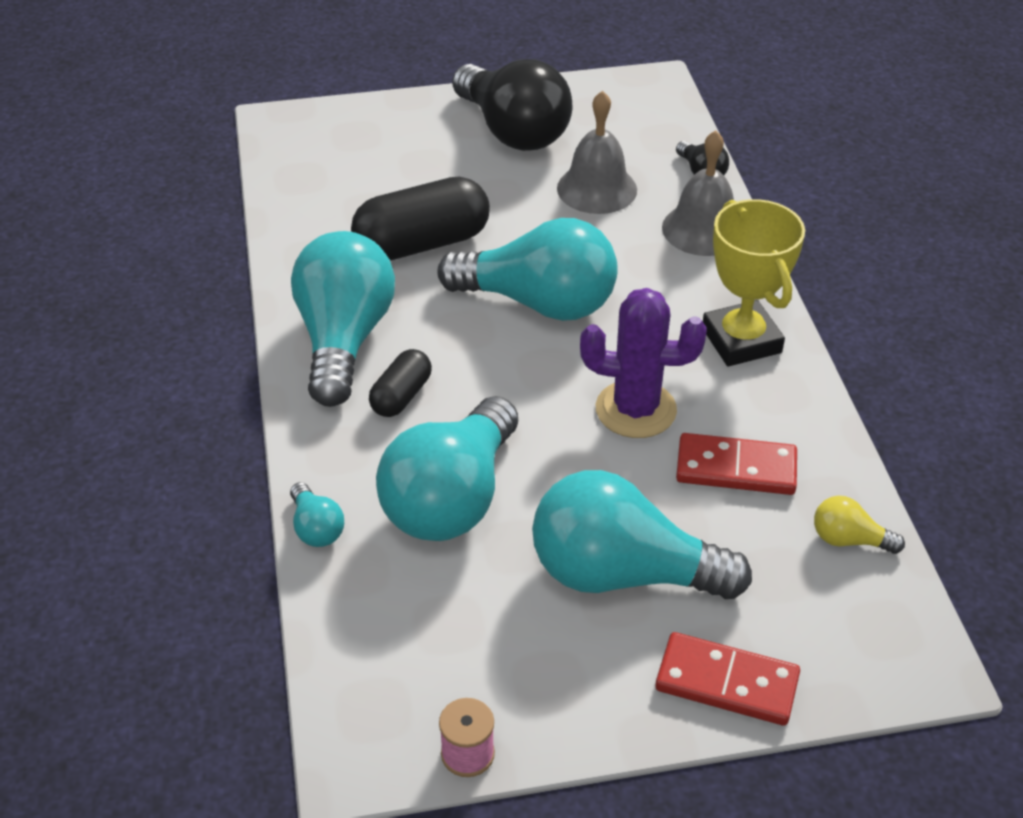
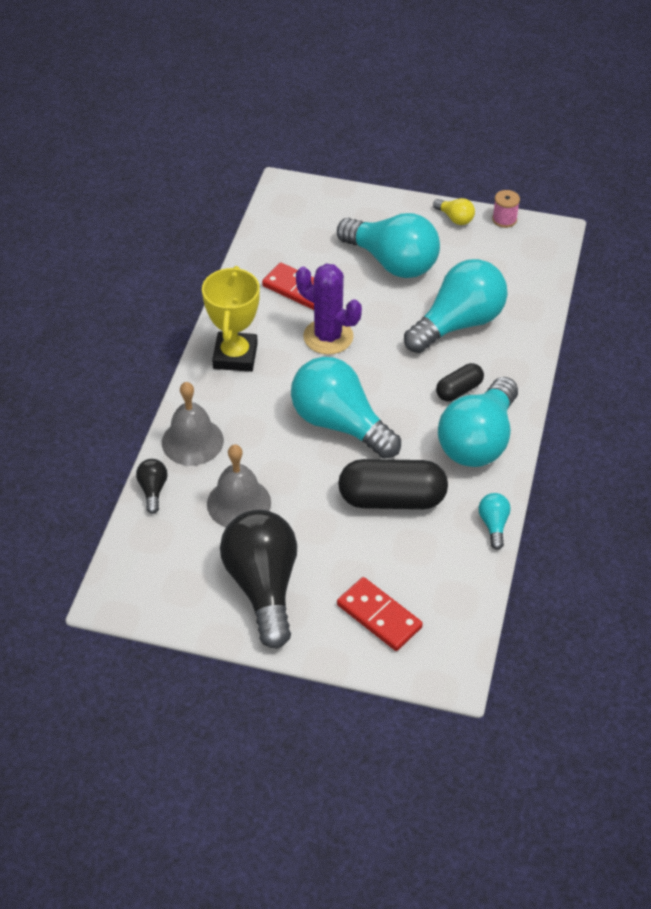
camera: 155 degrees left, 5 degrees up
turquoise light bulb [290,482,344,547] -> turquoise light bulb moved to [479,493,511,550]
red domino [655,632,800,726] -> red domino moved to [337,577,423,651]
yellow light bulb [814,496,905,554] -> yellow light bulb moved to [433,198,475,225]

